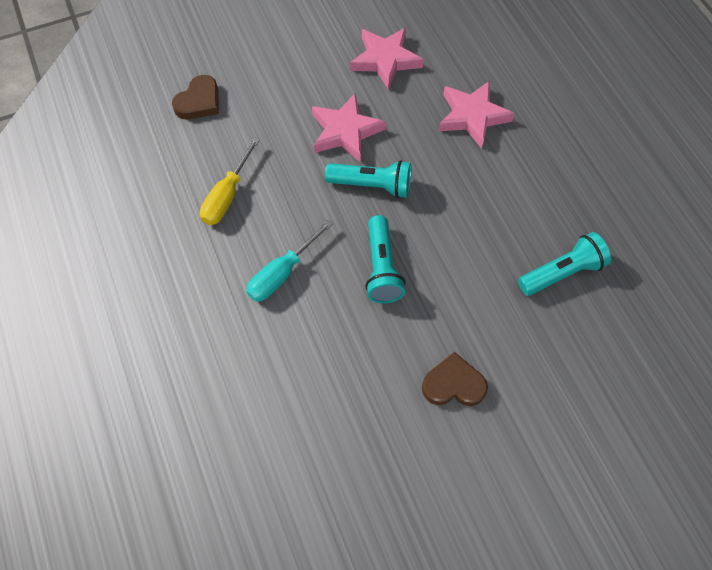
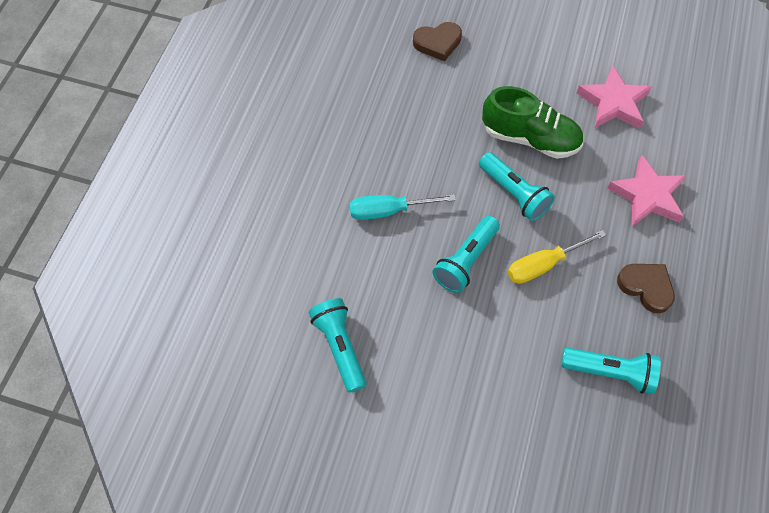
camera: 40 degrees right, 0 degrees up
yellow screwdriver [200,137,260,225] -> yellow screwdriver moved to [507,230,606,284]
pink star [312,93,386,162] -> green shoe [482,86,583,159]
brown heart [422,352,488,406] -> brown heart moved to [617,264,675,313]
none -> turquoise flashlight [309,298,367,393]

